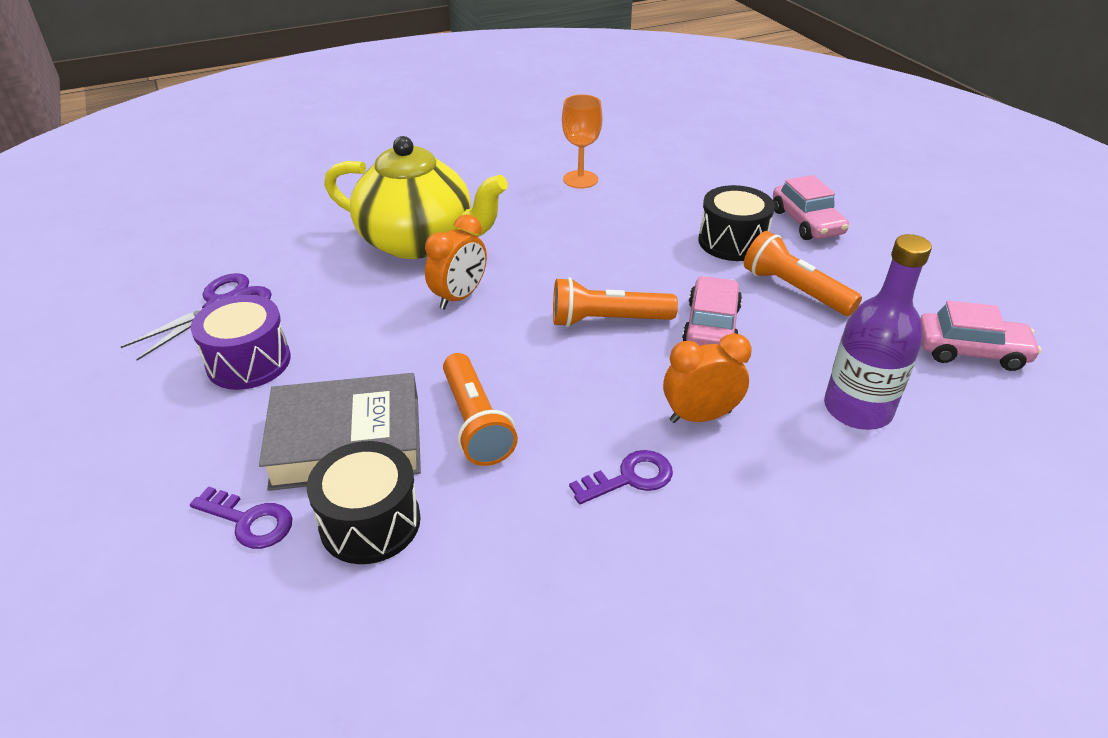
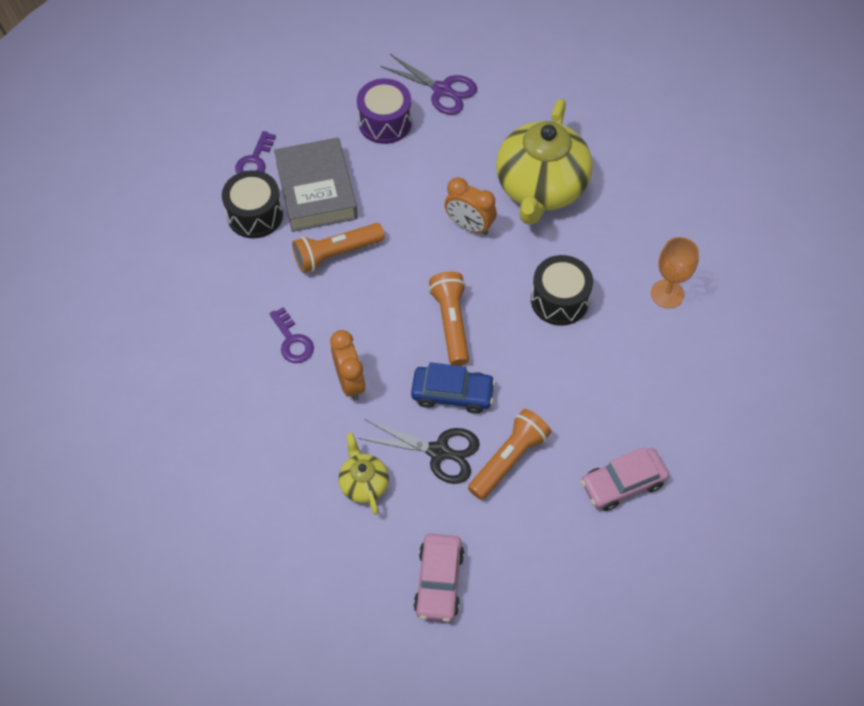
camera: 85 degrees right, 20 degrees up
pink car [682,276,742,346] -> blue car [411,362,496,414]
black drum [699,185,775,261] -> black drum moved to [531,255,593,326]
purple bottle [824,234,932,430] -> yellow teapot [339,433,389,515]
none -> black scissors [358,419,480,484]

